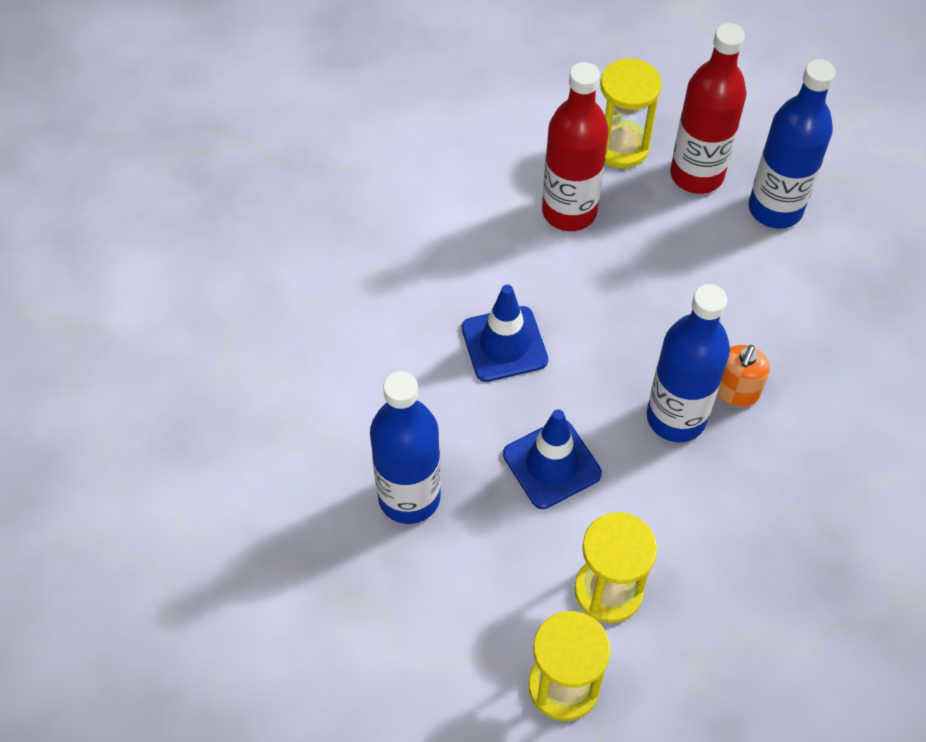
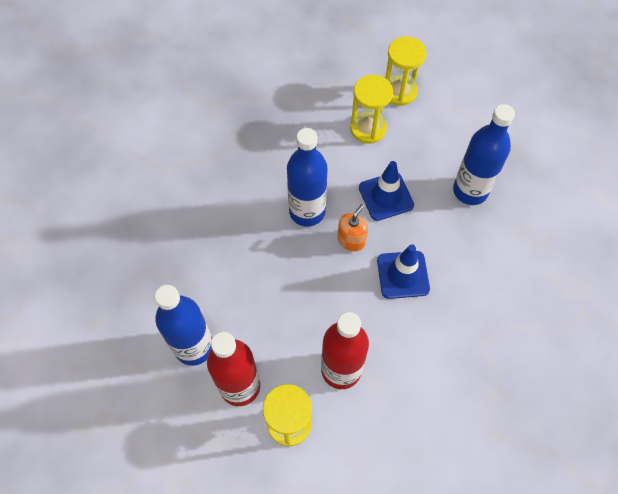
camera: 170 degrees left, 5 degrees up
orange soap dispenser [717,345,770,407] -> orange soap dispenser moved to [338,204,368,251]

